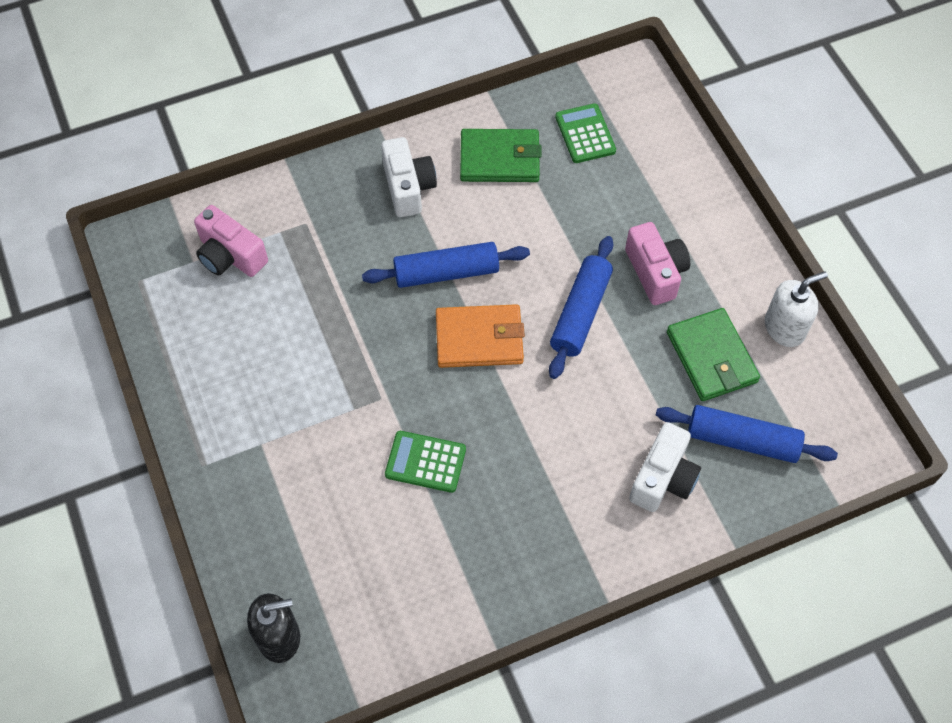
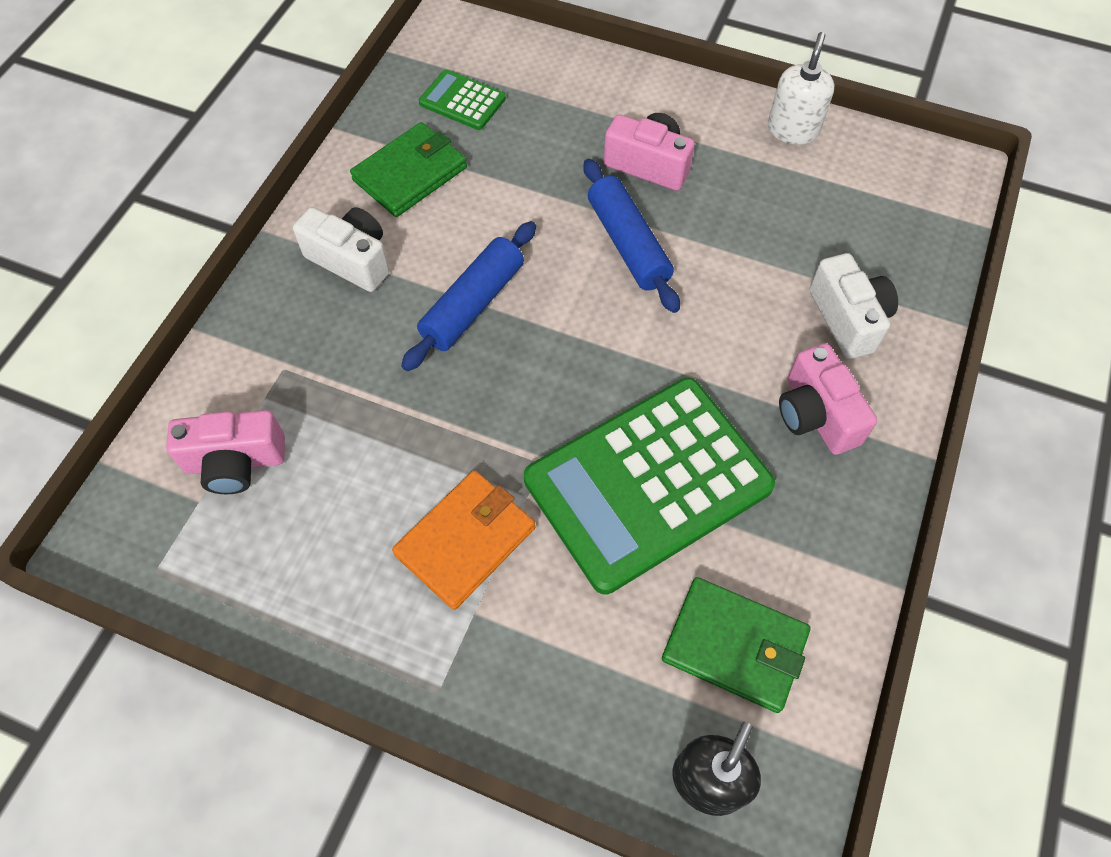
camera: 45 degrees left, 0 degrees up
green calculator [385,431,466,493] -> green calculator [524,378,775,594], size x2.27
orange wallet [436,304,525,368] -> orange wallet moved to [392,470,535,610]
blue rolling pin [656,405,838,463] -> none
green wallet [667,308,760,401] -> green wallet moved to [662,577,810,713]
none -> pink camera [779,343,877,455]

